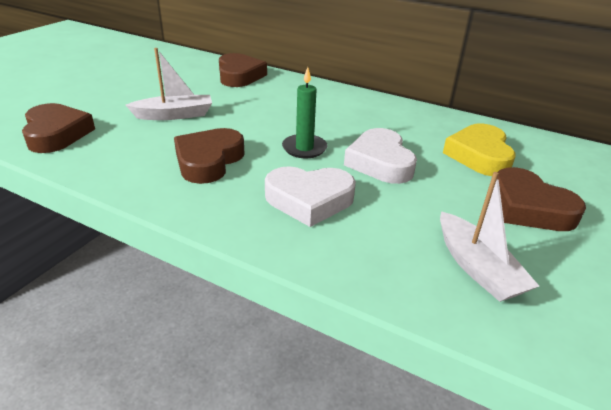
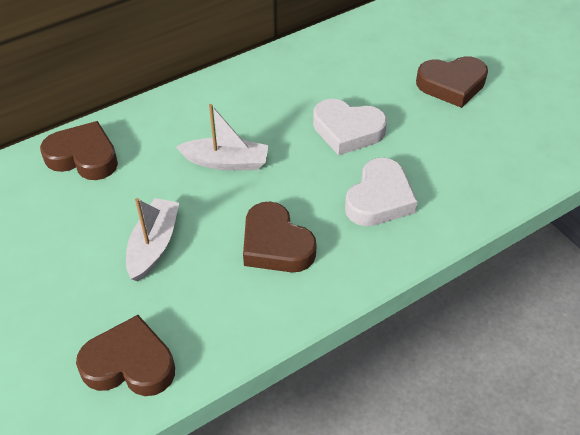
camera: 60 degrees left, 15 degrees up
green candle [282,67,328,158] -> none
white boat [440,172,539,302] -> white boat moved to [176,104,269,170]
yellow heart [443,124,516,176] -> none

